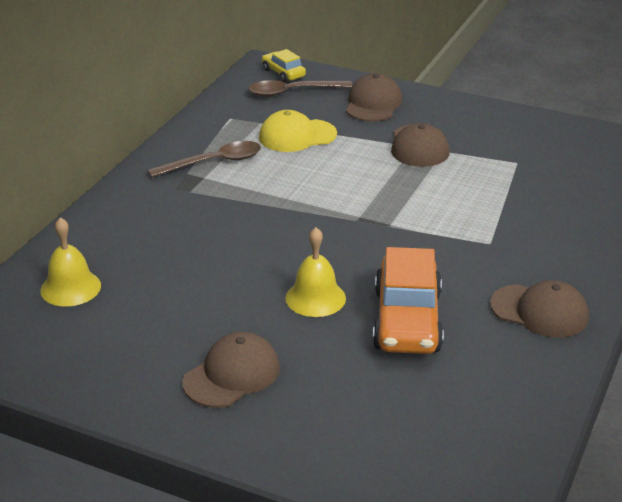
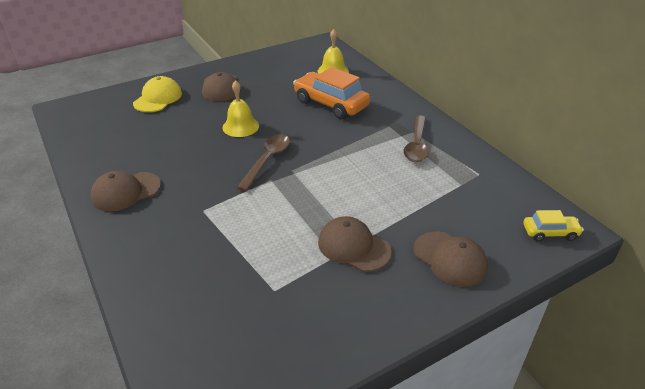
camera: 125 degrees right, 5 degrees up
brown spoon [248,80,353,97] -> brown spoon moved to [237,134,290,191]
yellow cap [259,110,337,152] -> yellow cap moved to [133,76,182,112]
orange car [373,247,444,354] -> orange car moved to [293,67,370,119]

